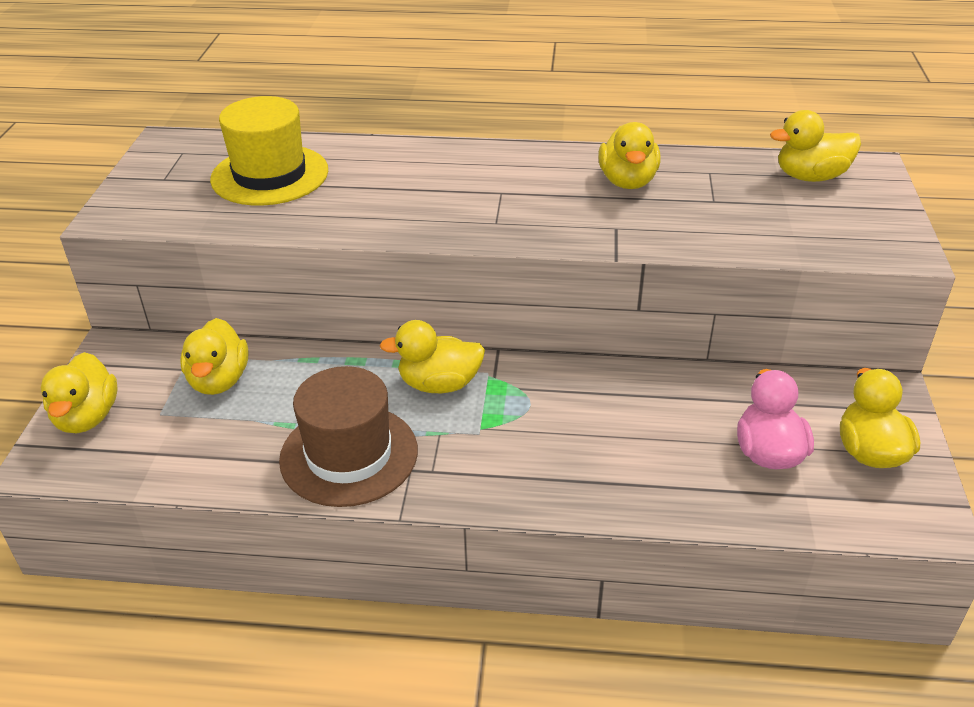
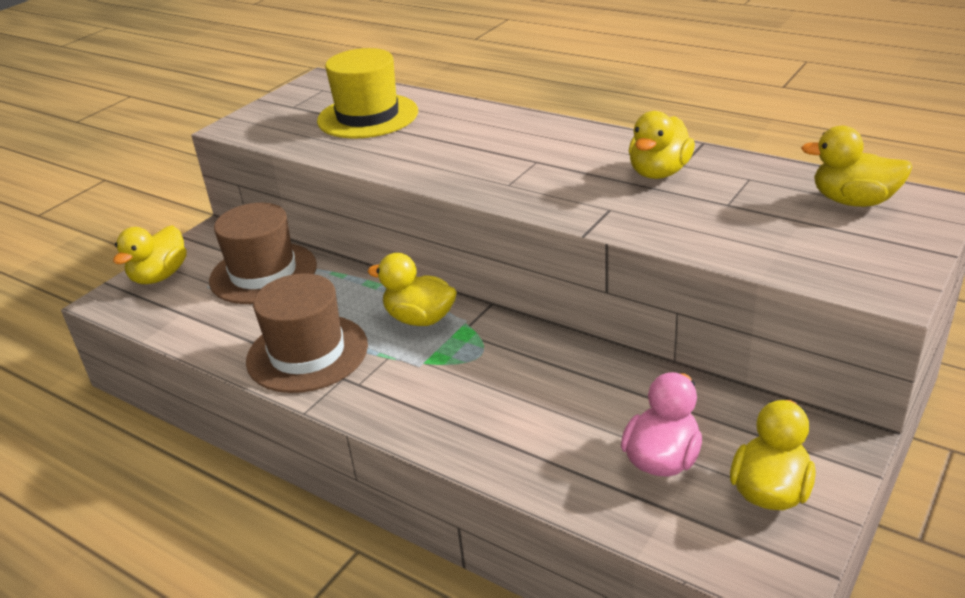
camera: 30 degrees right, 5 degrees down
yellow duck [180,318,248,395] -> brown hat [209,203,317,304]

